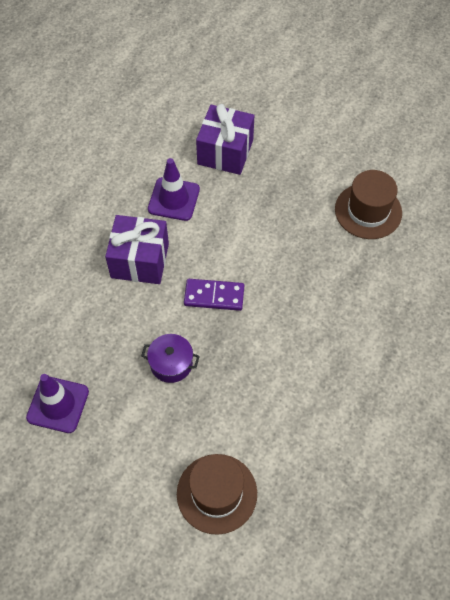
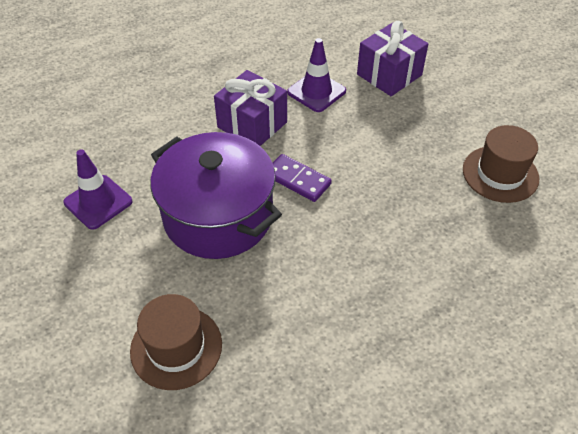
camera: 30 degrees right, 10 degrees down
purple pot [141,334,200,383] -> purple pot [151,132,282,259], size x2.43

